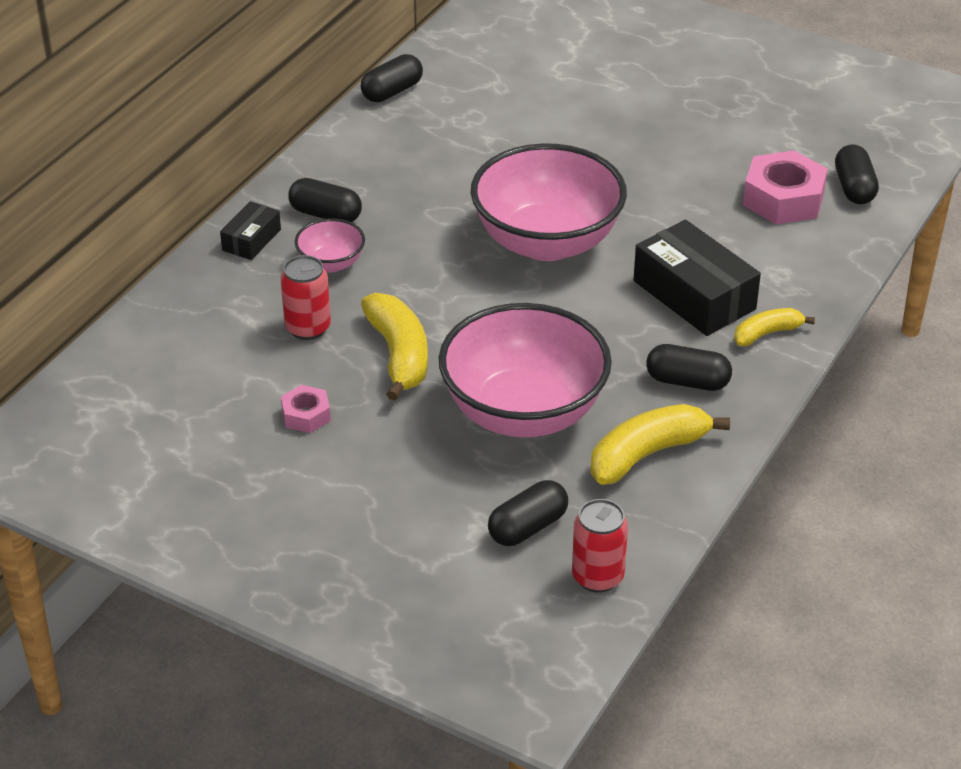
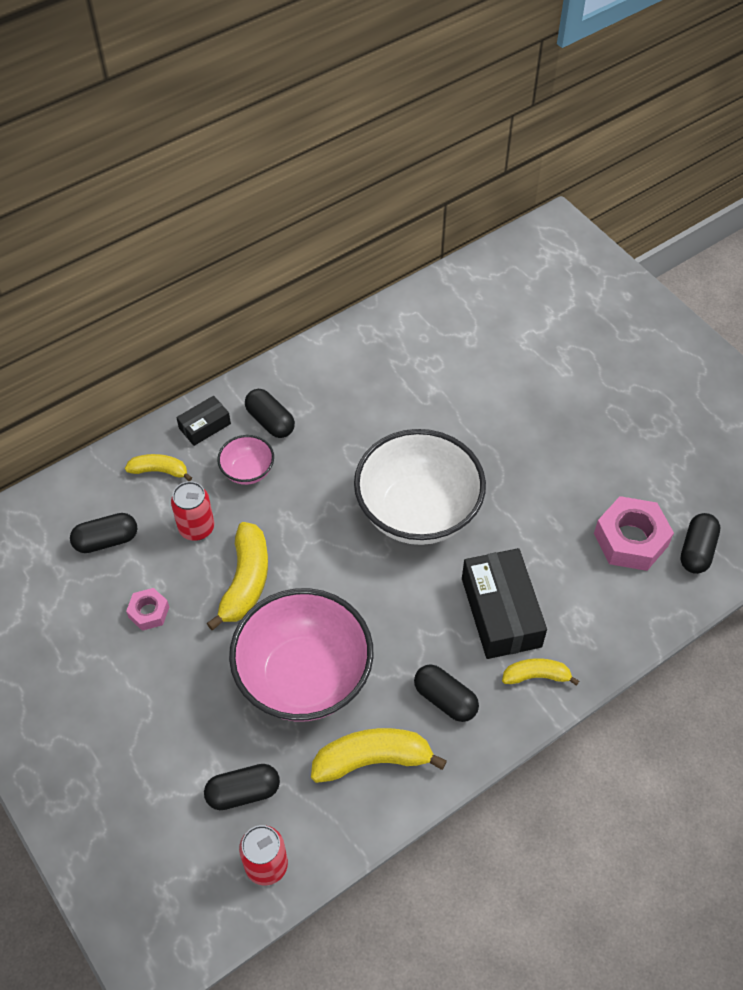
camera: 25 degrees right, 15 degrees up
black capsule [361,54,423,102] -> black capsule moved to [70,513,138,553]
pink bowl [471,143,627,261] -> white bowl [354,429,486,545]
none -> yellow banana [125,454,192,481]

